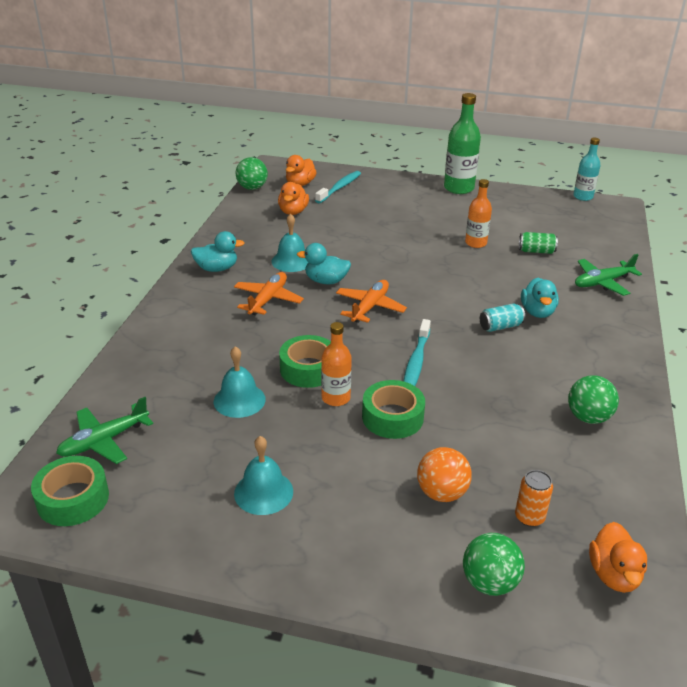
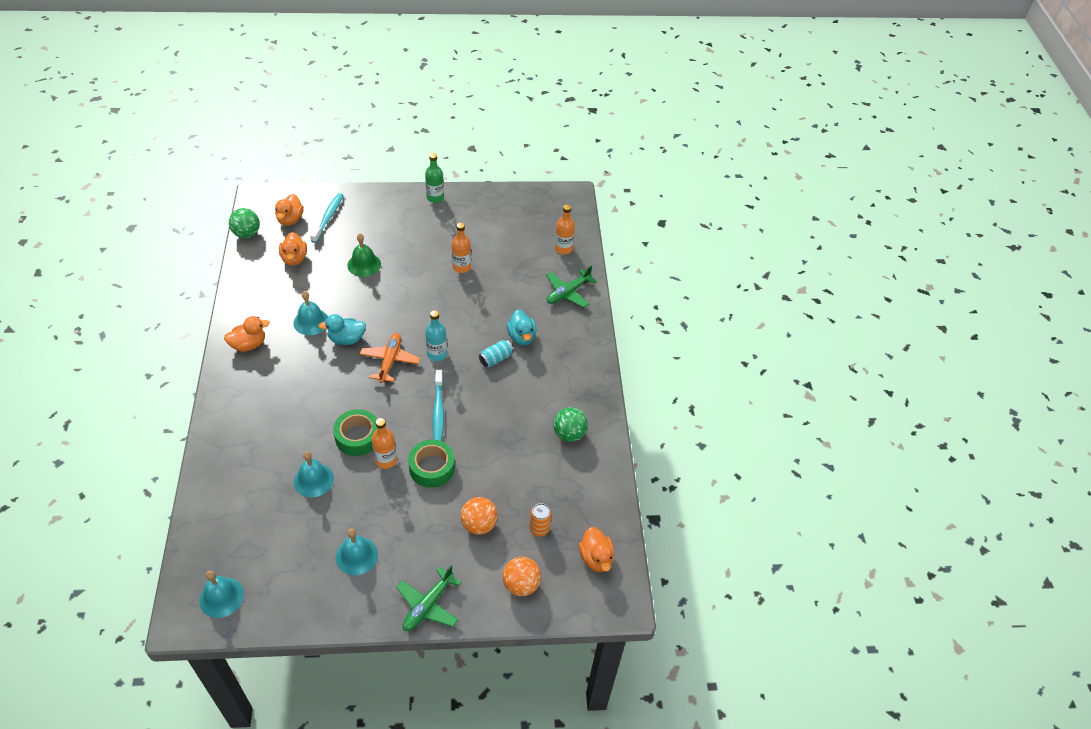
camera: 20 degrees left, 15 degrees up
green tape [31,456,109,526] -> turquoise bell [199,571,244,618]
green plane [56,397,153,464] -> green plane moved to [396,565,462,631]
turquoise duck [191,231,244,272] -> orange duck [224,316,270,352]
orange plane [234,272,304,315] -> none
green bottle [444,93,481,194] -> green bottle [425,153,444,203], size x0.64
green ball [463,533,525,596] -> orange ball [502,557,541,596]
green can [519,232,558,254] -> none
turquoise bottle [573,137,600,201] -> turquoise bottle moved to [425,310,447,361]
none -> green bell [347,233,381,277]
none -> orange bottle [555,205,575,254]

